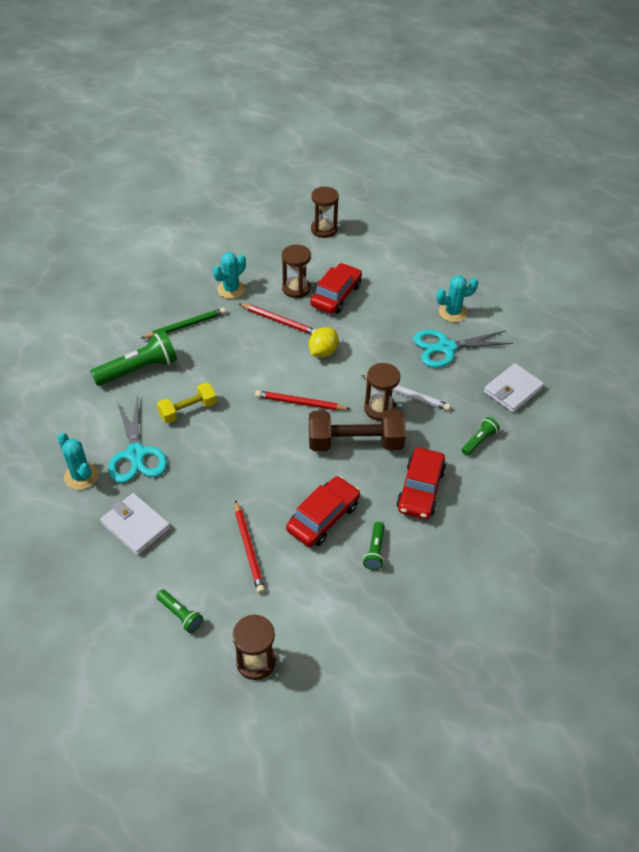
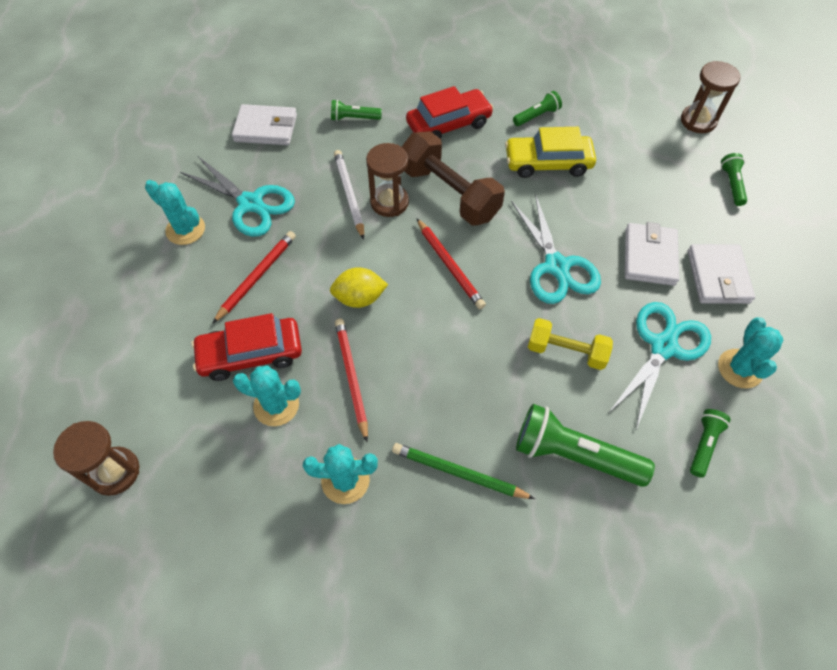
camera: 130 degrees left, 10 degrees up
red pencil [235,500,265,594] -> red pencil moved to [212,231,296,324]
brown hourglass [282,245,311,298] -> turquoise cactus [233,365,301,426]
red car [286,476,360,547] -> yellow car [505,127,596,178]
none -> turquoise scissors [511,194,601,304]
none -> white wallet [625,222,679,286]
none -> green flashlight [690,409,731,478]

